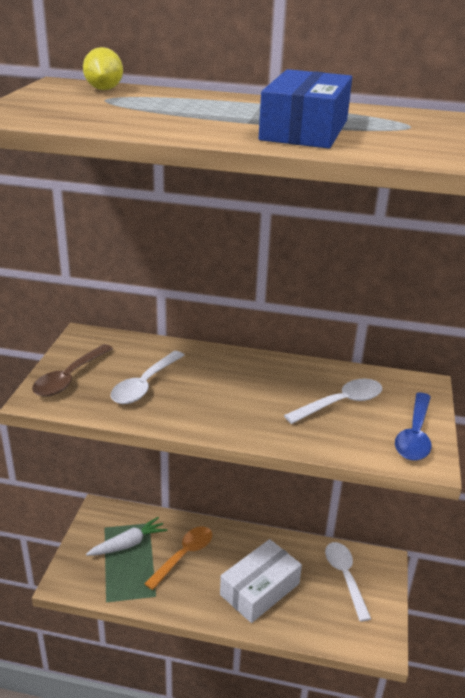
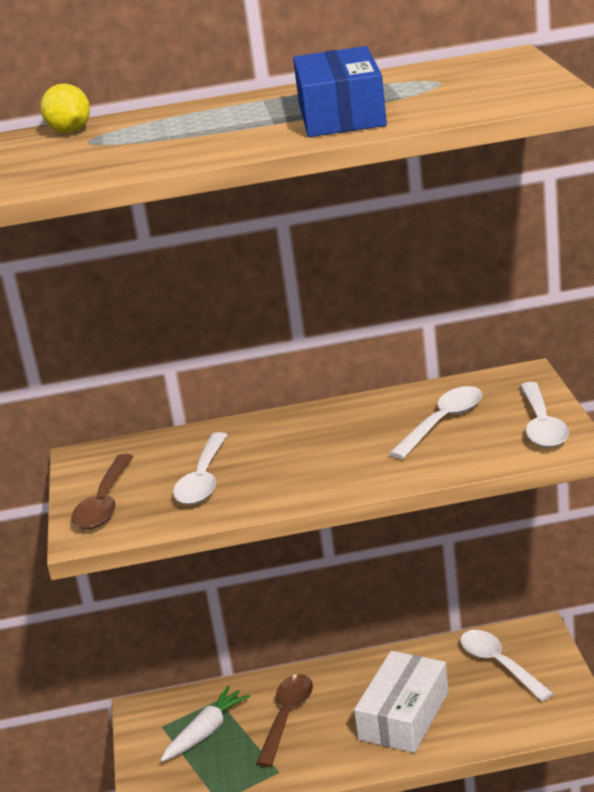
camera: 15 degrees left, 5 degrees down
orange spoon [144,526,212,590] -> brown spoon [256,674,313,767]
blue spoon [395,393,431,461] -> white spoon [520,382,569,448]

